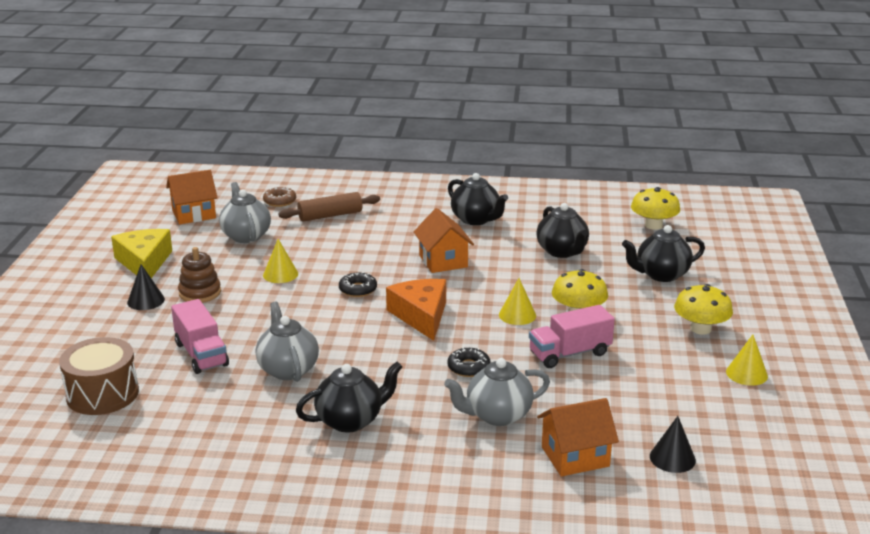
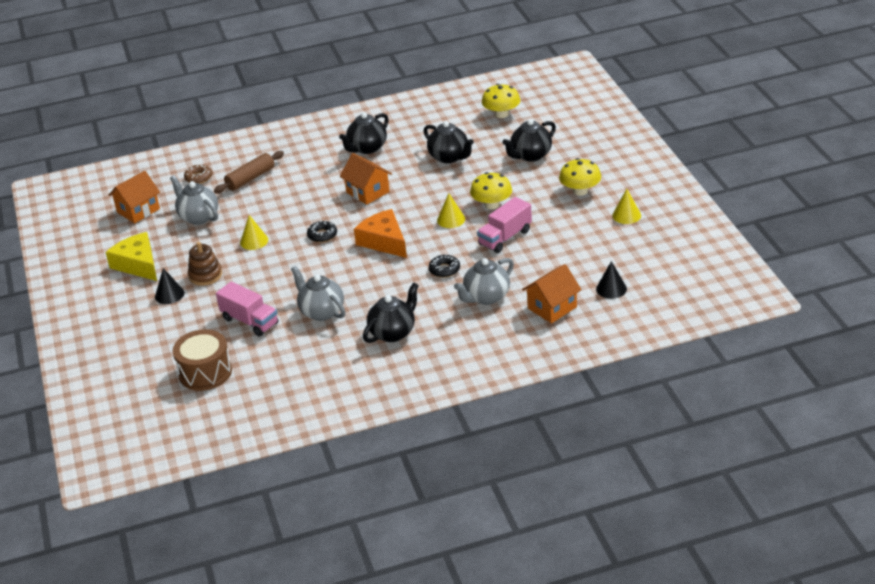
camera: 20 degrees left, 10 degrees up
black teapot [448,173,508,225] -> black teapot turned 105 degrees clockwise [339,112,389,154]

